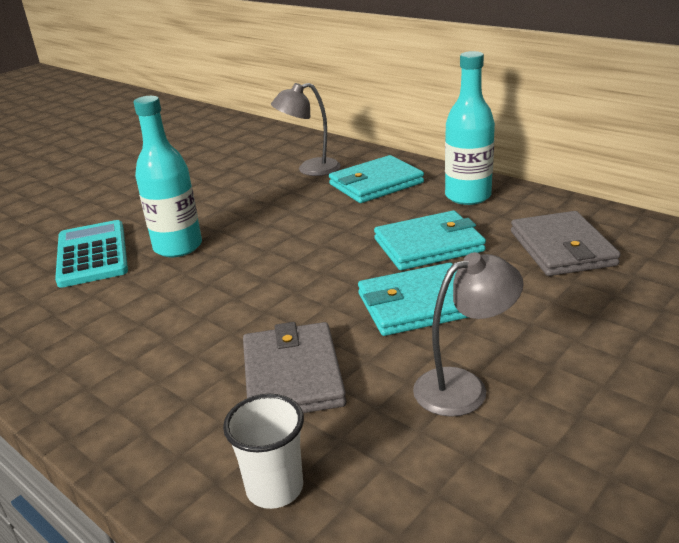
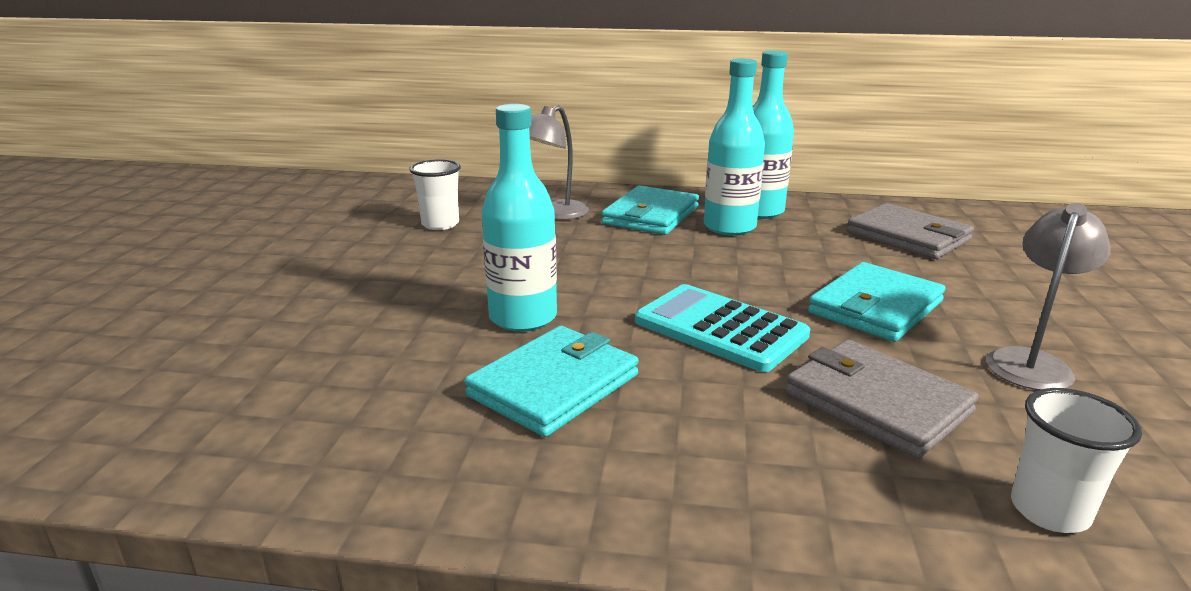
camera: 35 degrees left, 5 degrees down
turquoise calculator [55,220,128,288] -> turquoise calculator moved to [635,284,810,372]
turquoise wallet [374,210,486,270] -> turquoise wallet moved to [464,326,639,437]
none -> white cup [409,159,461,230]
none -> turquoise bottle [704,58,765,236]

